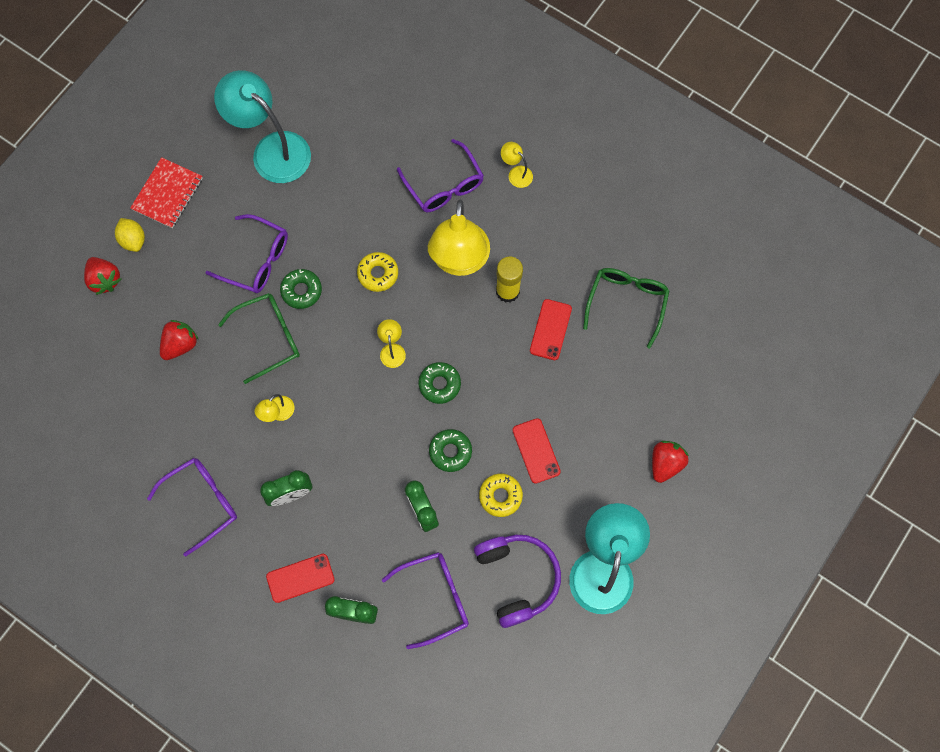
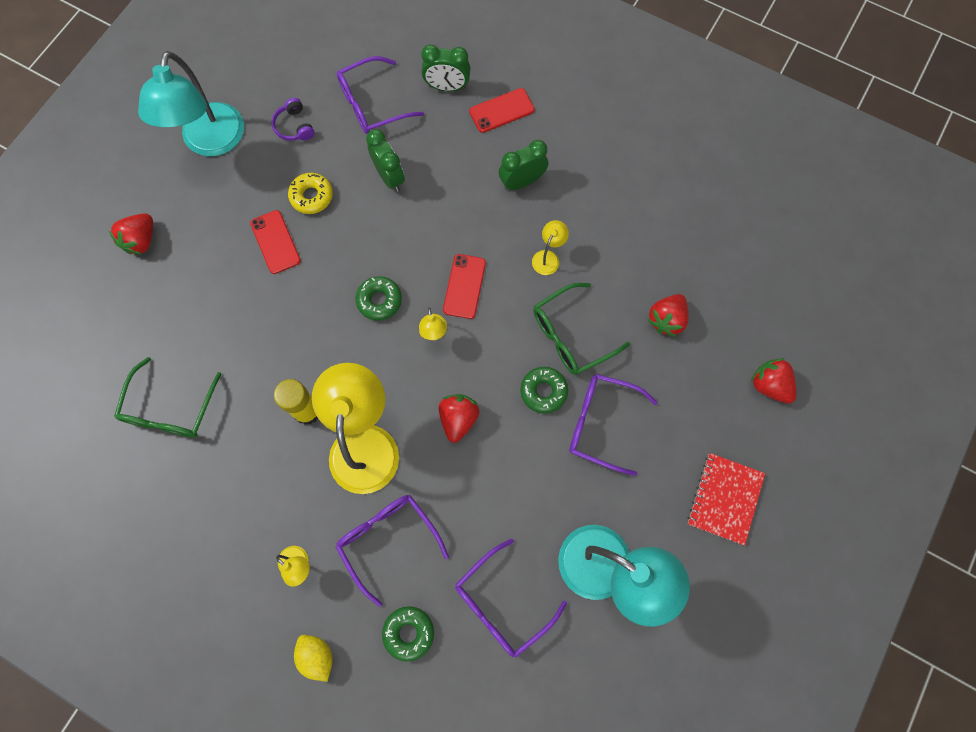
camera: 175 degrees right, 0 degrees up
yellow lemon [115,218,145,252] -> yellow lemon moved to [294,635,333,682]
purple glasses [147,458,237,556] -> purple glasses moved to [455,539,567,658]
yellow donut [357,252,398,292] -> red strawberry [439,394,479,443]
green donut [429,429,472,472] -> green donut moved to [382,606,434,662]
purple headphones [474,535,561,628] -> purple headphones [271,98,314,141], size x0.50
red phone [530,299,572,360] -> red phone moved to [443,254,486,319]

